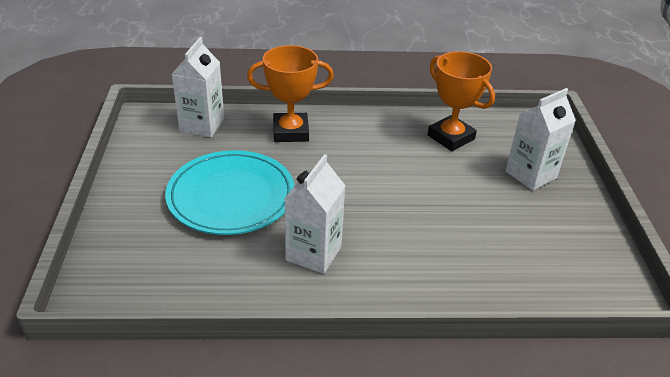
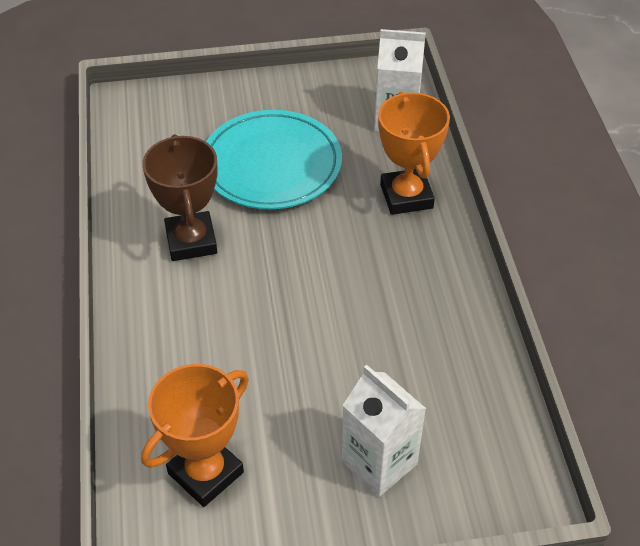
camera: 85 degrees right, 10 degrees up
white carton [285,154,346,274] -> brown trophy [143,134,218,261]
orange trophy [428,51,495,151] -> orange trophy moved to [141,364,249,507]

